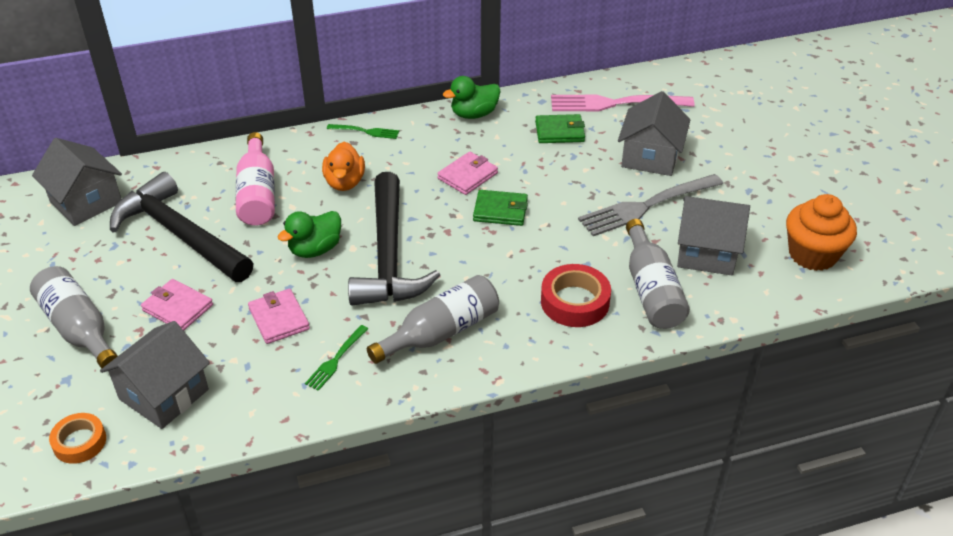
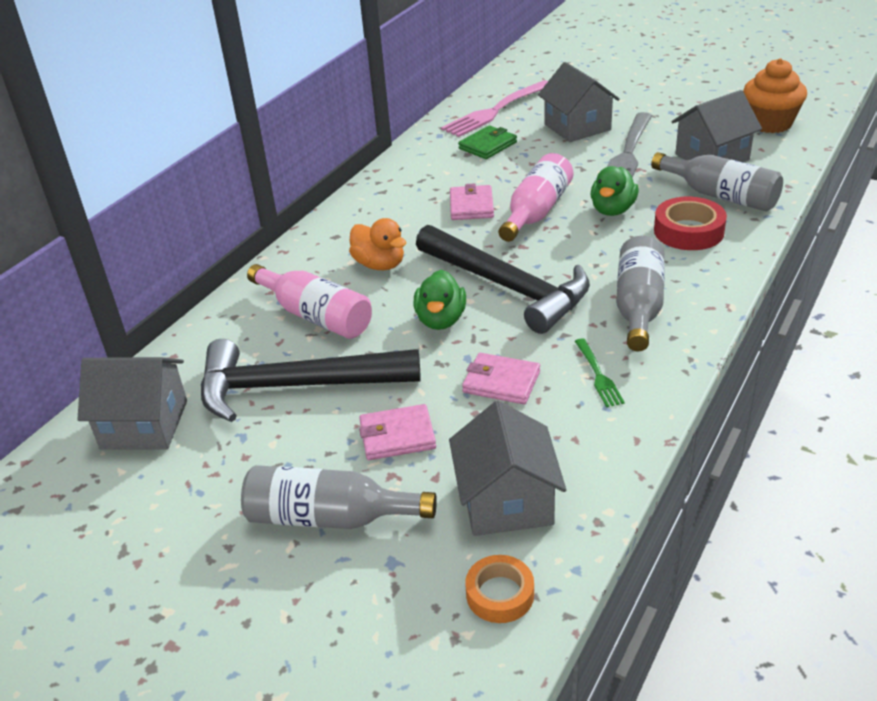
camera: 40 degrees left, 5 degrees down
green fork [327,124,399,139] -> none
green duck [443,76,501,119] -> green duck moved to [591,166,639,216]
green wallet [473,190,528,226] -> pink bottle [498,153,573,242]

